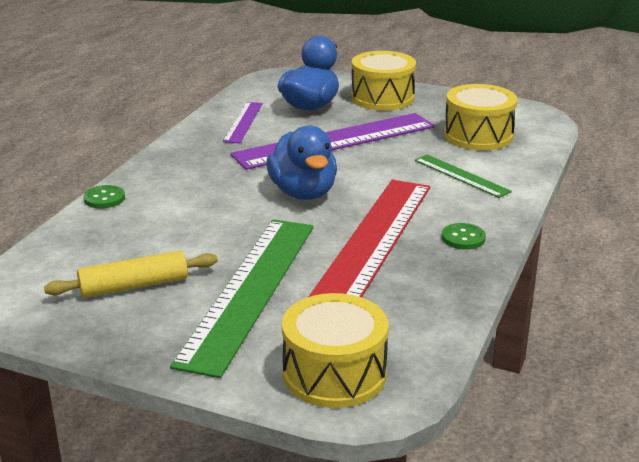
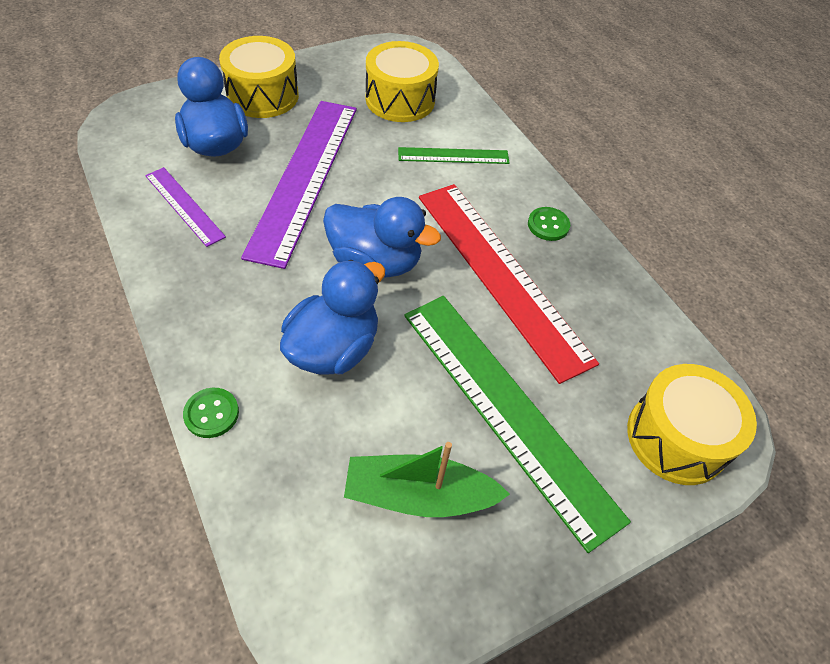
camera: 55 degrees left, 25 degrees up
yellow rolling pin [44,251,218,298] -> green boat [344,442,510,517]
none -> blue duck [280,260,385,375]

